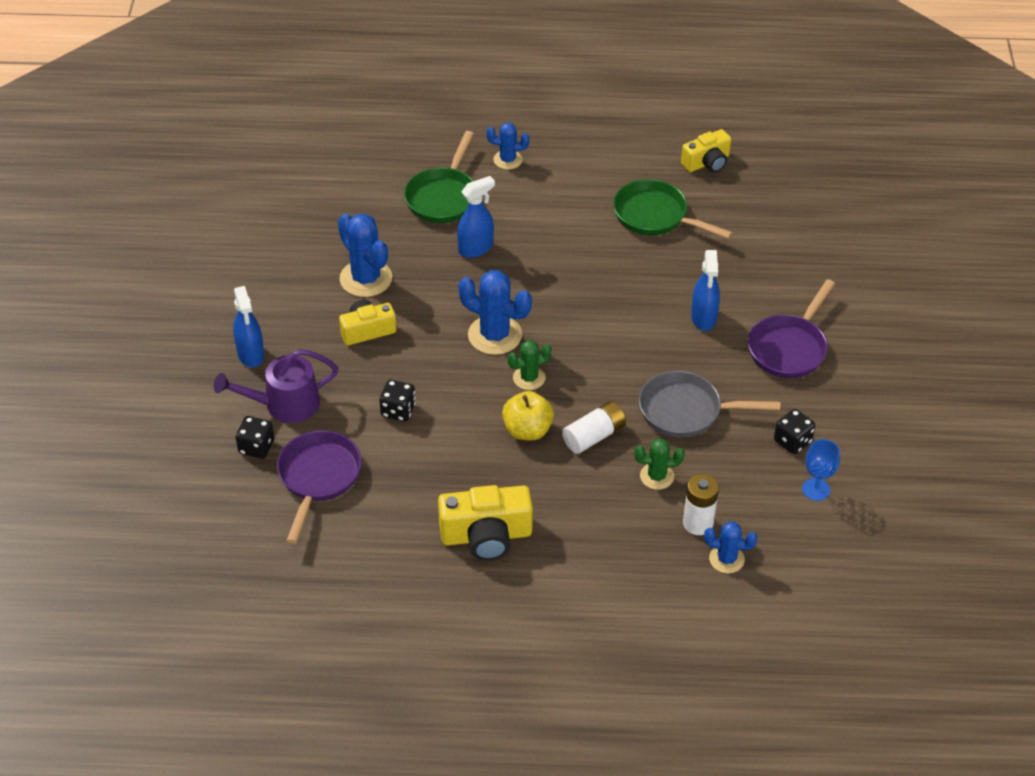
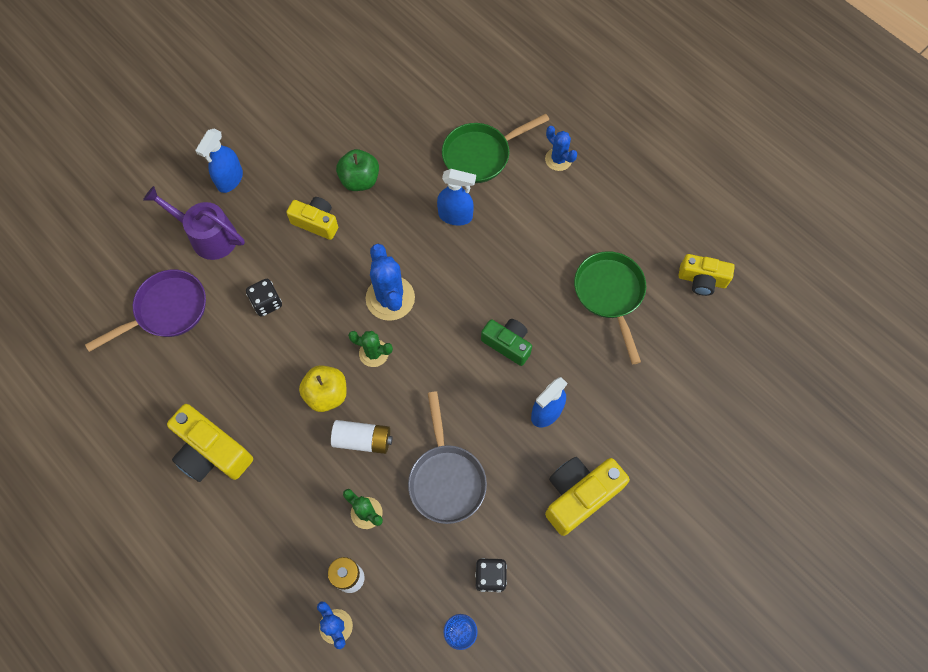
camera: 45 degrees right, 20 degrees up
black dice [236,416,274,459] -> none
blue cactus [338,213,392,297] -> green apple [336,149,379,191]
grey pan [639,371,780,437] -> grey pan turned 150 degrees counterclockwise [408,391,487,524]
purple pan [748,279,835,378] -> yellow camera [545,457,630,536]
none -> green camera [481,319,532,366]

